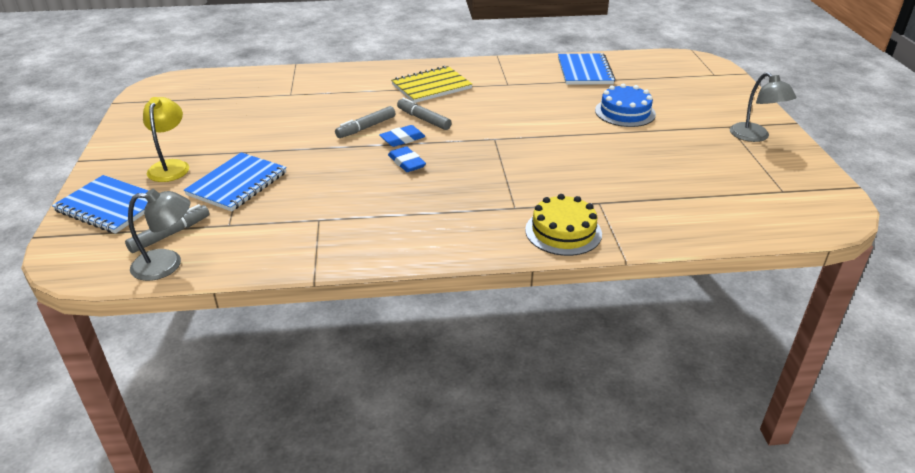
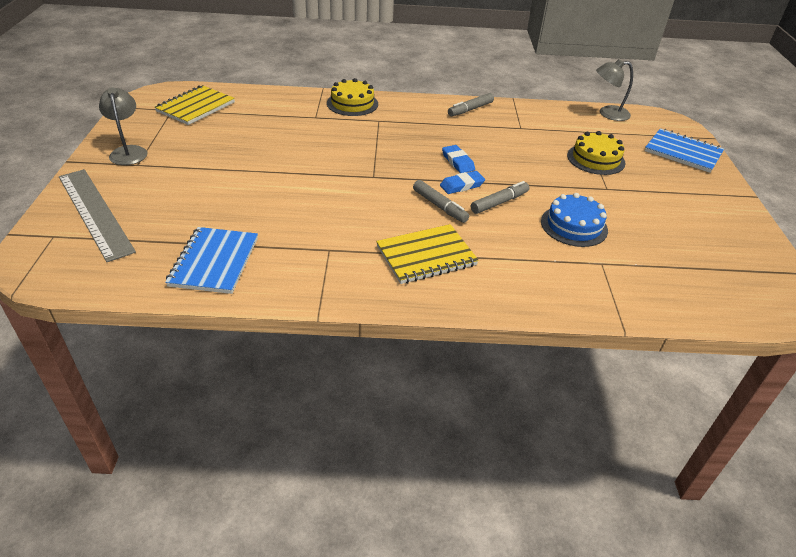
camera: 175 degrees left, 5 degrees up
grey marker [125,204,210,253] -> grey marker moved to [448,93,494,116]
yellow lamp [143,97,189,182] -> none
blue notebook [184,152,287,211] -> yellow cake [567,131,625,175]
blue cake [595,84,656,127] -> blue cake moved to [541,193,608,247]
none -> grey ruler [59,169,136,262]
none -> yellow notebook [154,85,235,125]

